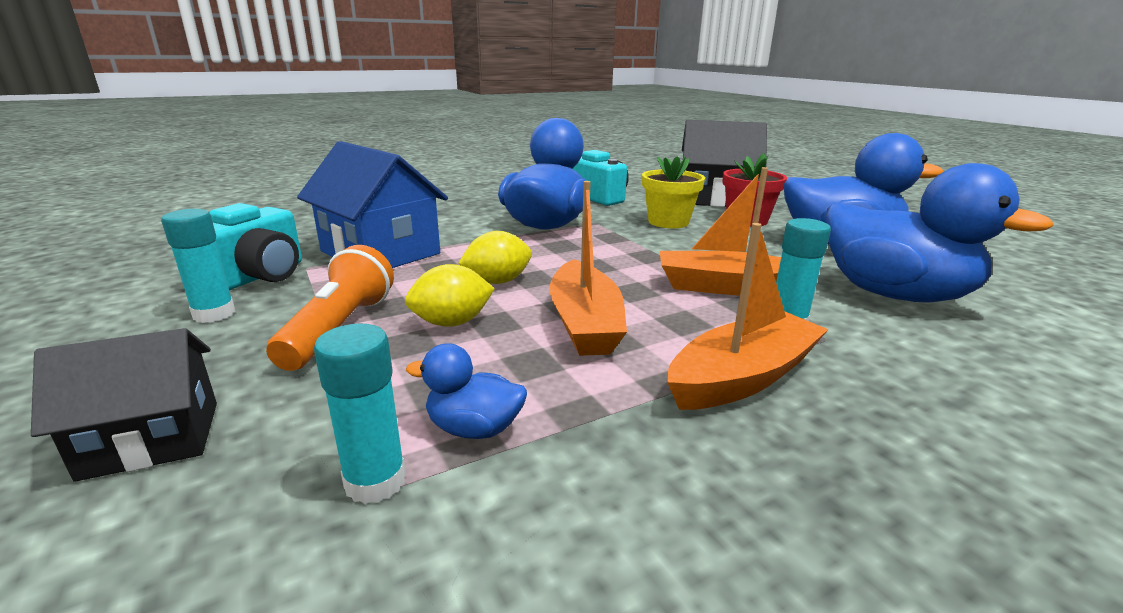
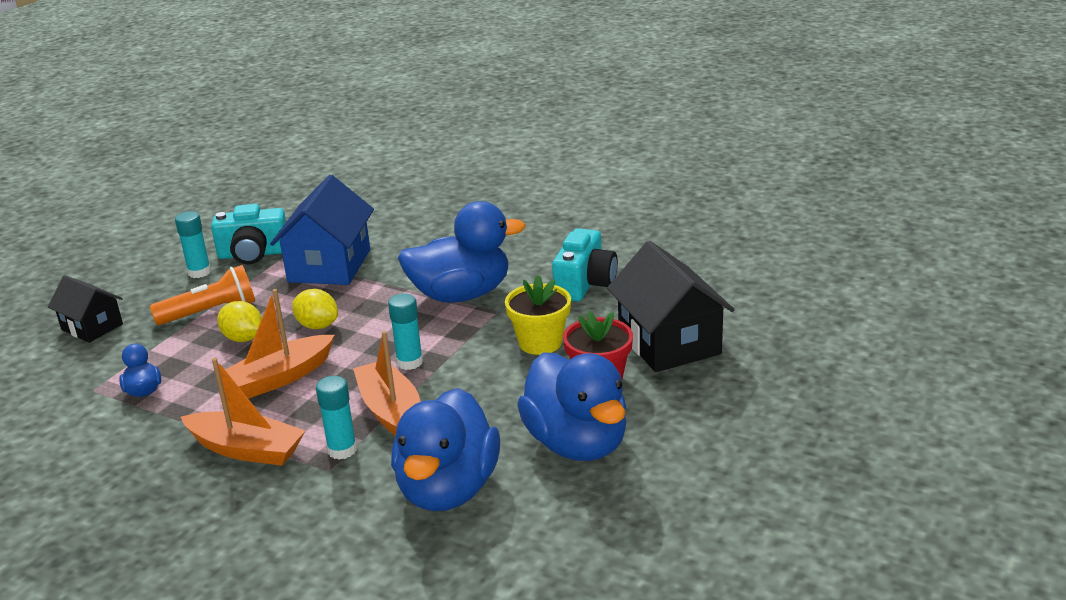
camera: 60 degrees right, 5 degrees up
turquoise glue stick [314,324,406,504] -> turquoise glue stick moved to [388,294,423,370]

